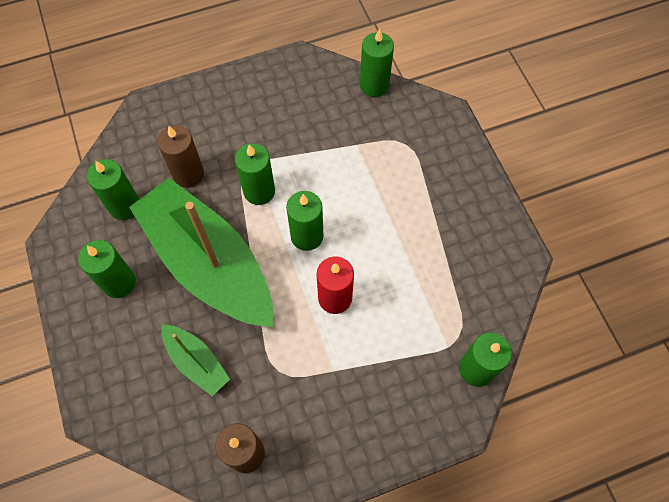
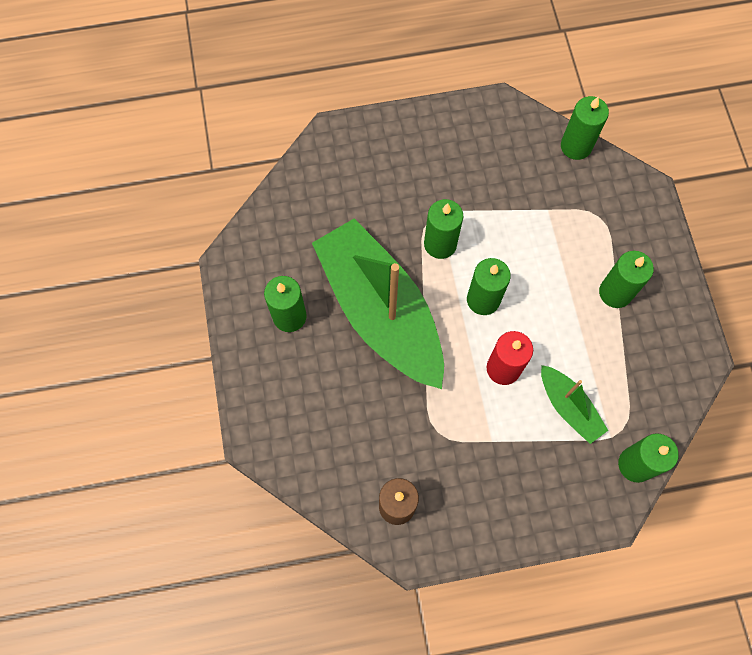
camera: 10 degrees right, 5 degrees up
green candle [87,159,139,220] -> green candle moved to [599,251,654,308]
brown candle [157,126,204,188] -> none
green boat [161,325,230,396] -> green boat moved to [541,365,608,444]

